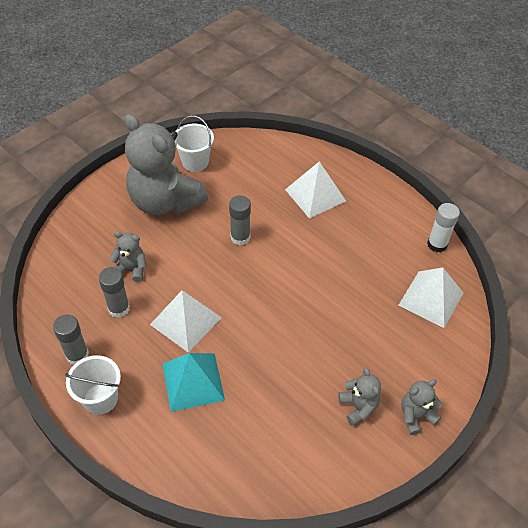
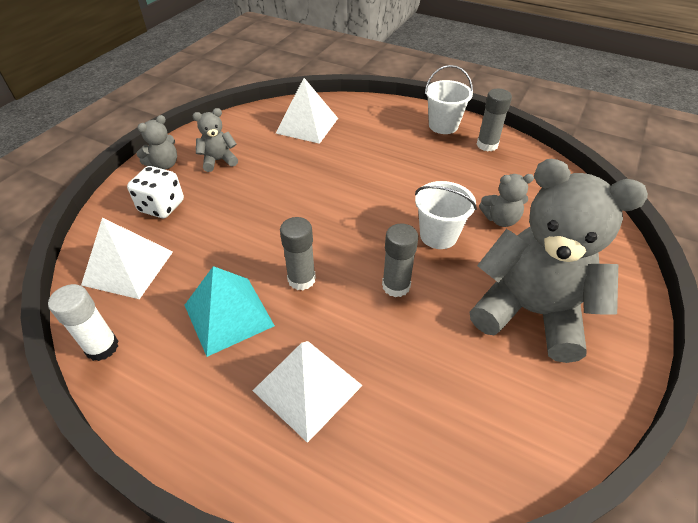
camera: 165 degrees right, 5 degrees down
grey glue stick [99,267,130,318] -> grey glue stick moved to [280,217,316,290]
white pyramid [150,290,222,352] -> white pyramid moved to [276,78,338,144]
turquoise pyramid [162,353,225,412] -> turquoise pyramid moved to [185,266,275,357]
white bucket [176,115,214,172] -> white bucket moved to [415,181,477,249]
grey teddy bear [338,367,381,426] -> grey teddy bear turned 105 degrees clockwise [193,108,238,172]
none -> white dice [127,166,184,218]

